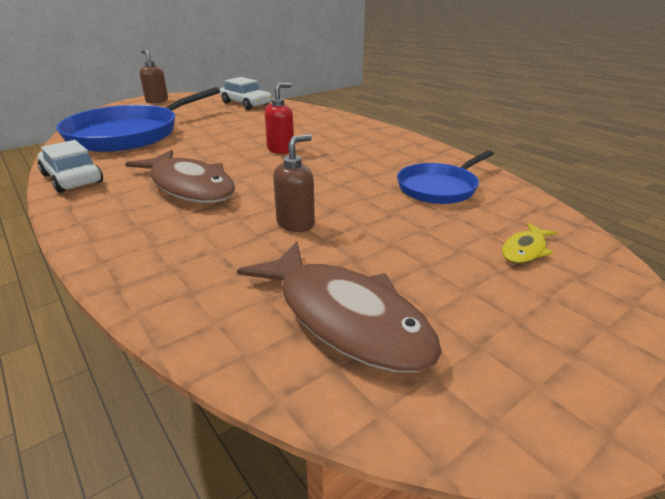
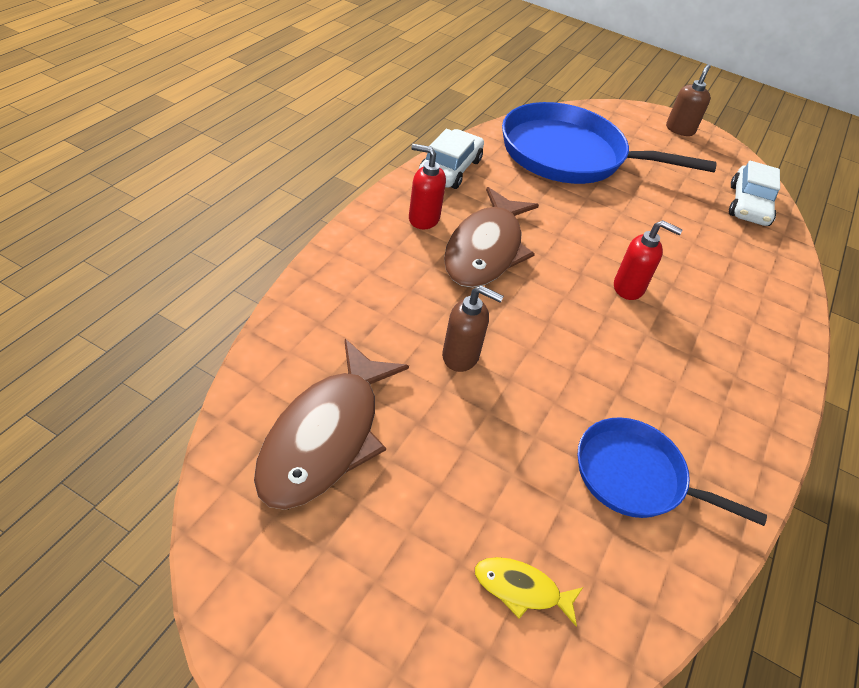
camera: 60 degrees right, 15 degrees up
none -> red soap dispenser [409,144,446,229]

